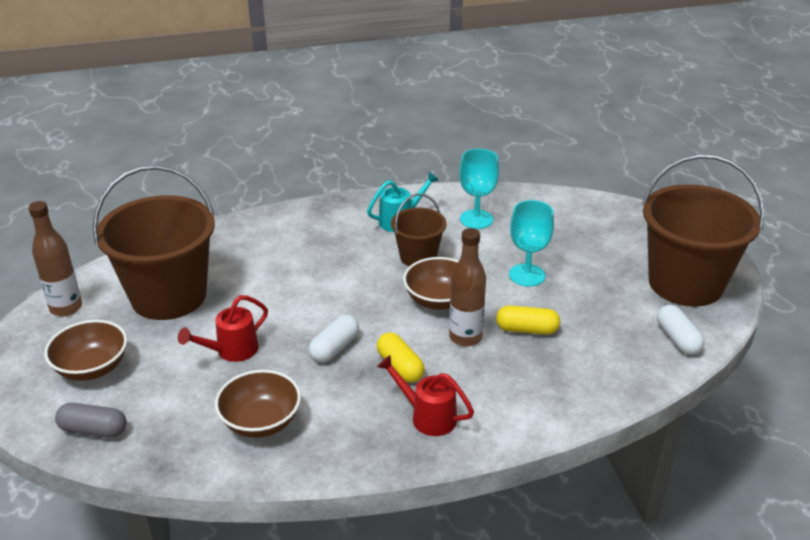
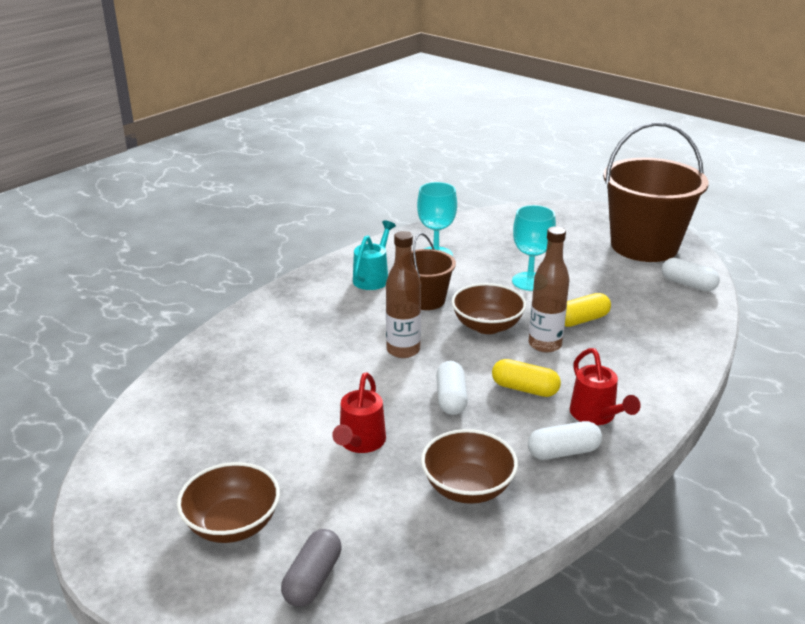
camera: 35 degrees left, 5 degrees down
brown bottle [28,201,82,316] -> brown bottle moved to [386,231,421,358]
grey capsule [55,403,126,438] -> grey capsule turned 45 degrees counterclockwise [281,529,342,607]
brown bucket [93,165,215,320] -> none
red watering can [377,355,474,436] -> red watering can turned 105 degrees counterclockwise [570,348,641,425]
none -> white capsule [528,421,602,460]

